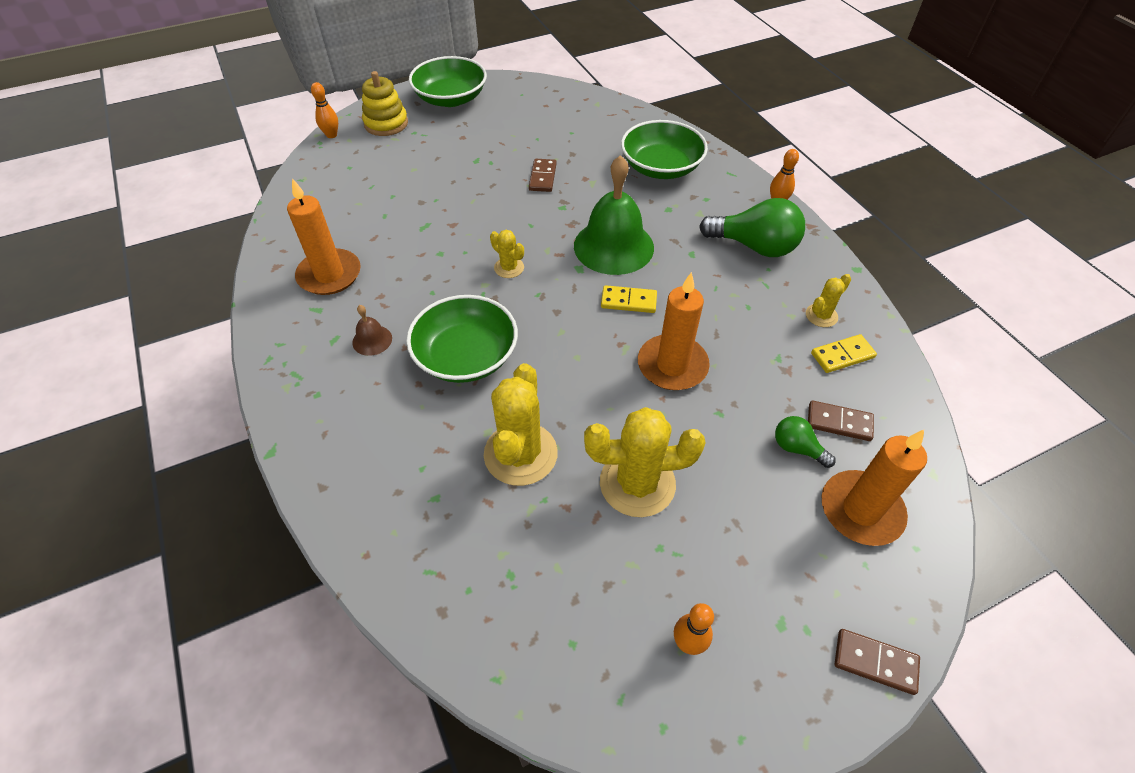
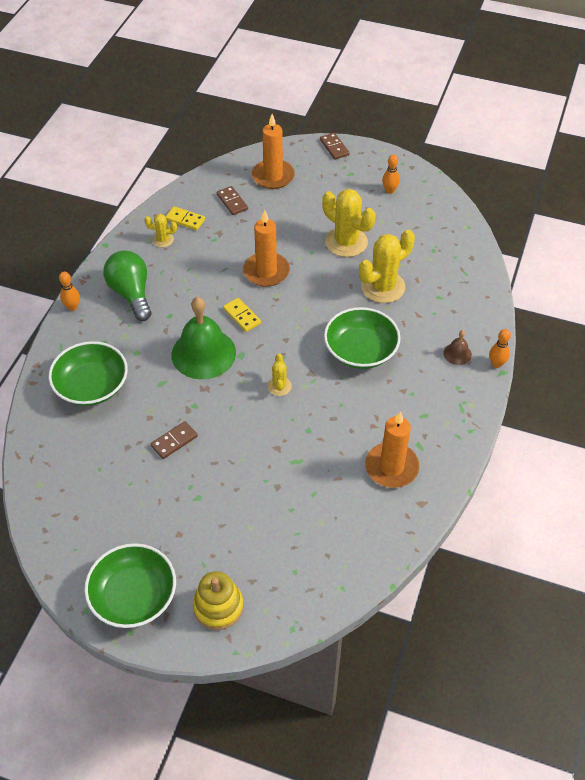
camera: 135 degrees left, 0 degrees up
orange bowling pin [311,82,338,138] -> orange bowling pin moved to [489,329,511,368]
brown bell [352,305,392,356] -> brown bell moved to [444,330,472,365]
green light bulb [775,416,836,468] -> none

